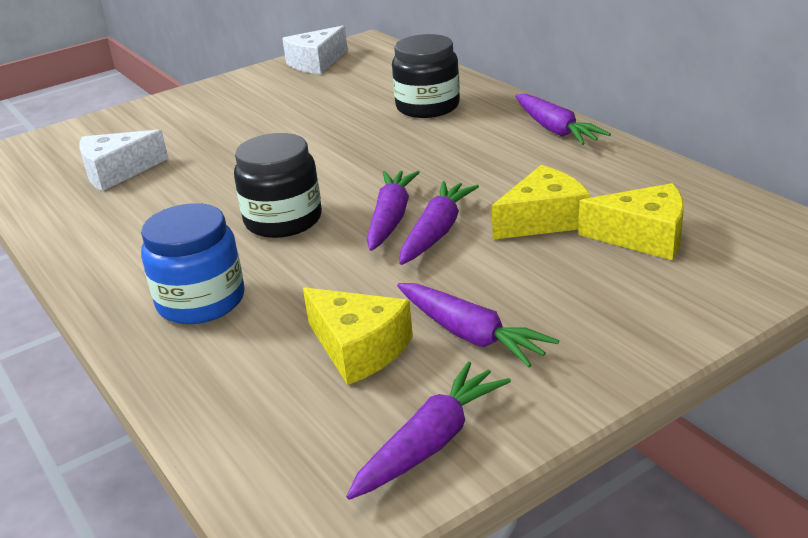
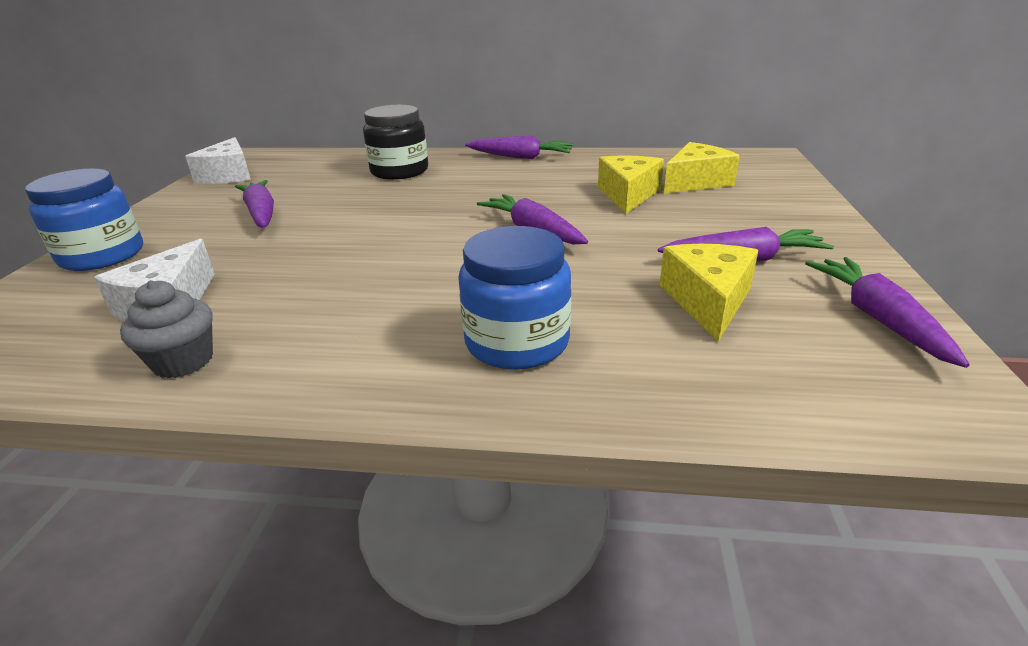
camera: 50 degrees left, 0 degrees up
black jar [234,133,322,238] -> none
yellow cheese [303,287,413,385] -> yellow cheese turned 75 degrees counterclockwise [660,244,758,341]
purple carrot [399,181,479,265] -> purple carrot moved to [235,180,274,228]
none -> blue jar [25,168,143,271]
none -> grey cupcake [120,280,213,378]

